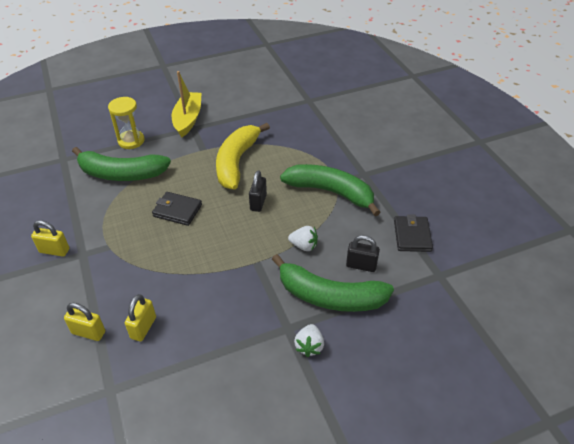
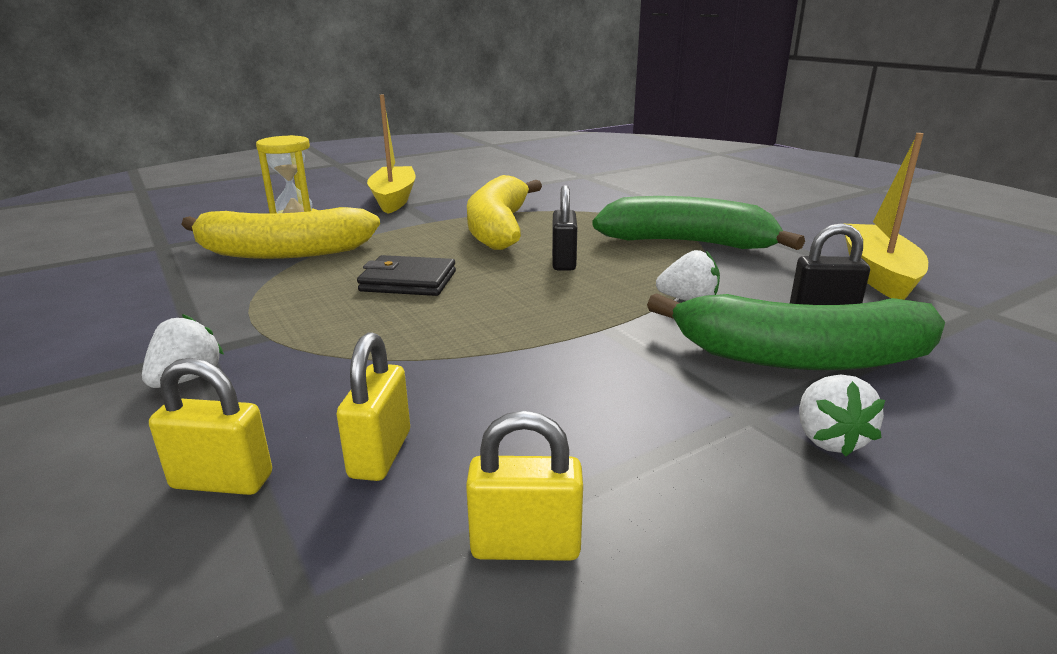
camera: 10 degrees left, 20 degrees down
yellow padlock [31,220,69,257] -> yellow padlock moved to [466,411,583,561]
green banana [72,147,171,181] -> yellow banana [181,207,380,259]
black wallet [394,214,433,252] -> yellow boat [842,133,928,300]
none -> white strawberry [142,314,224,388]

